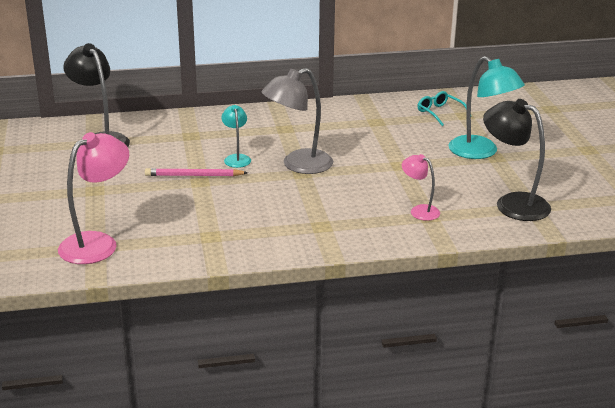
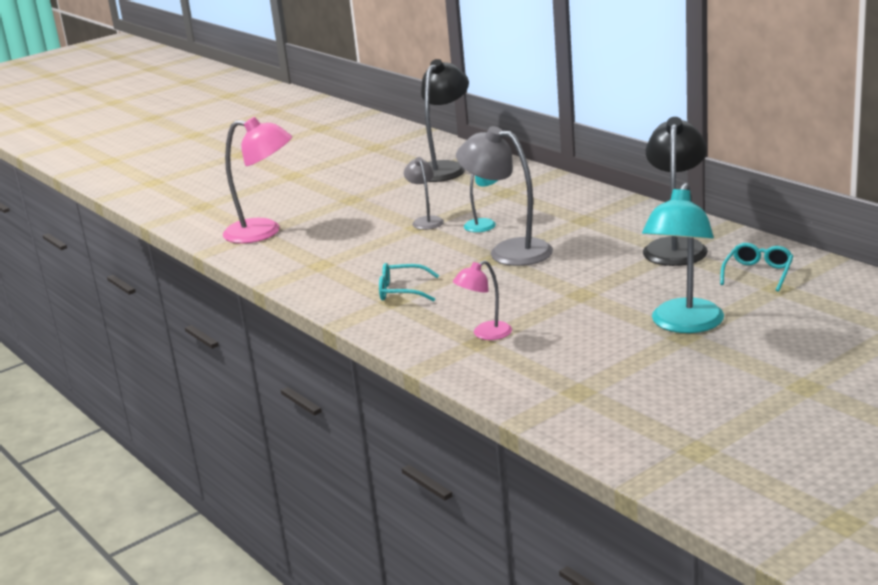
camera: 65 degrees right, 5 degrees down
pink pencil [145,168,248,176] -> grey lamp [404,157,444,230]
pink lamp [402,154,440,221] -> pink lamp turned 135 degrees counterclockwise [453,260,512,340]
black lamp [483,99,551,221] -> black lamp moved to [643,117,708,266]
none -> turquoise glasses [379,263,439,301]

